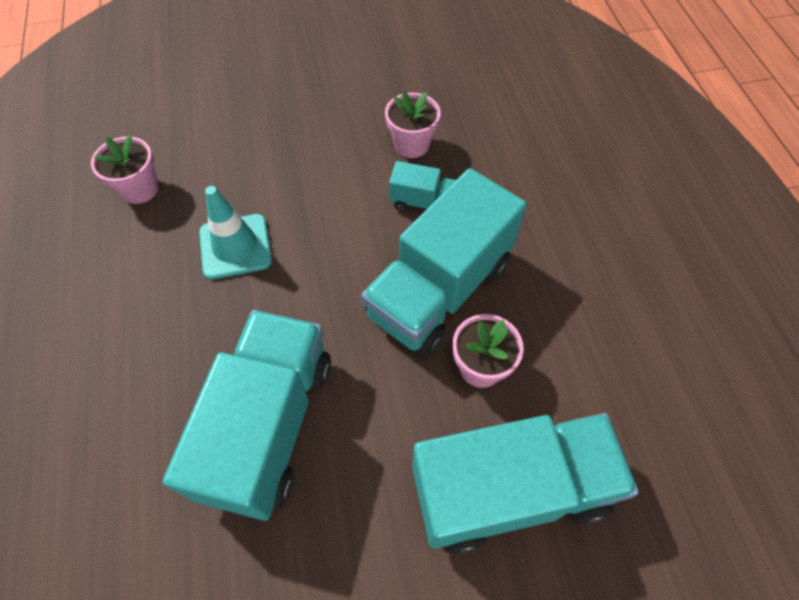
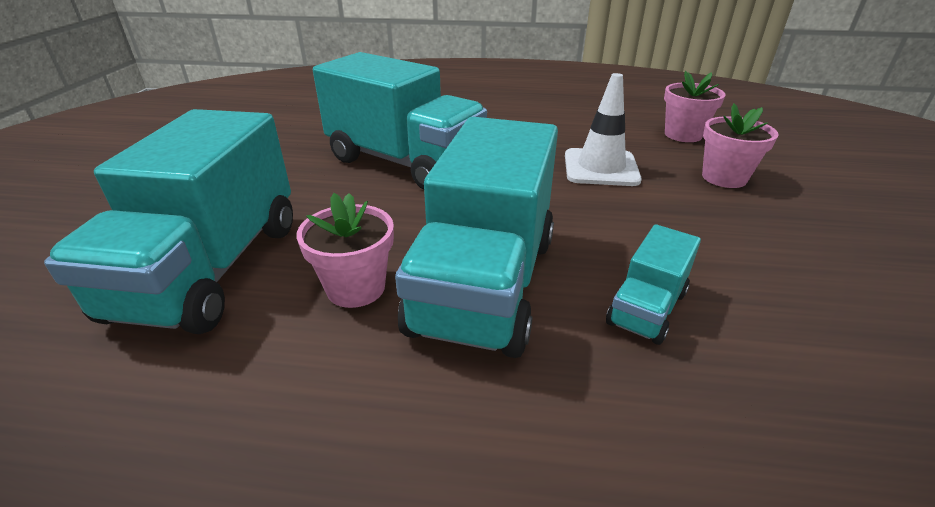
camera: 110 degrees right, 25 degrees down
turquoise traffic cone [199,186,272,280] -> white traffic cone [565,73,642,186]
turquoise truck [361,168,527,356] -> turquoise truck turned 135 degrees counterclockwise [395,117,558,358]
pink flower pot [385,91,441,158] -> pink flower pot moved to [702,103,779,188]

